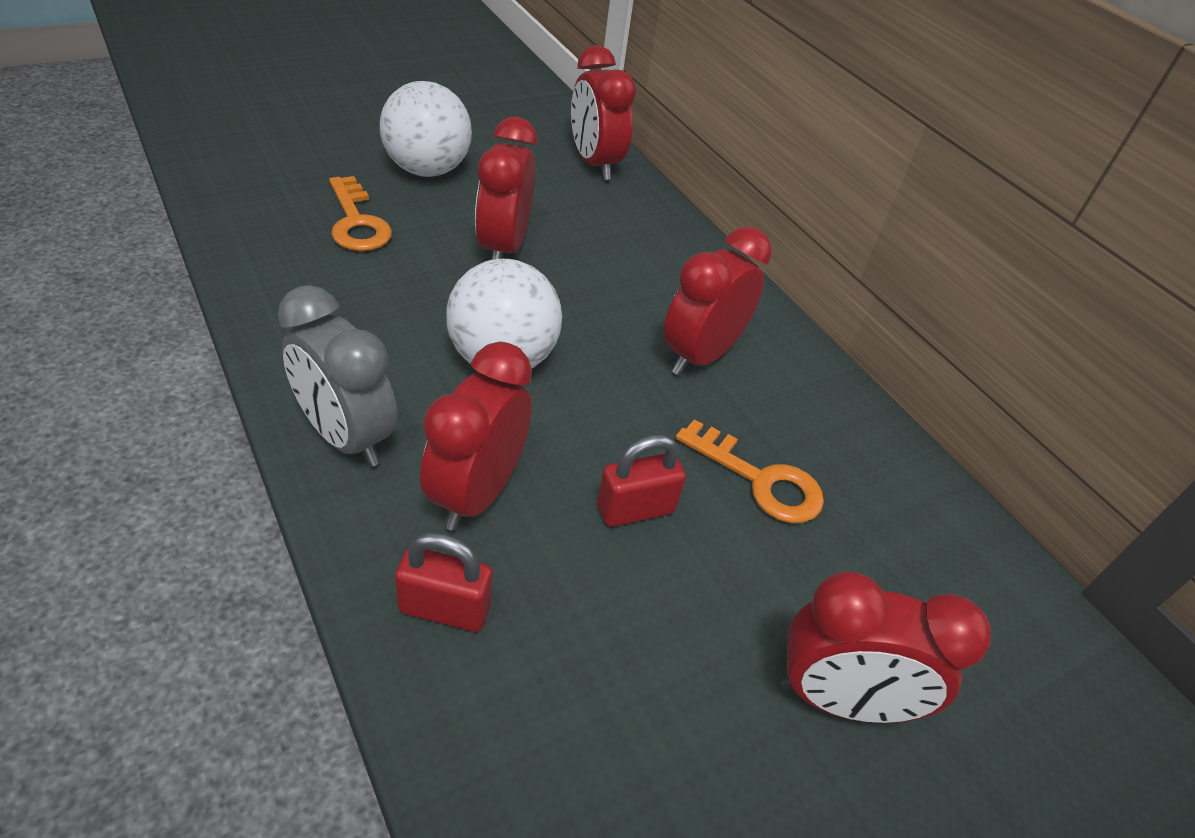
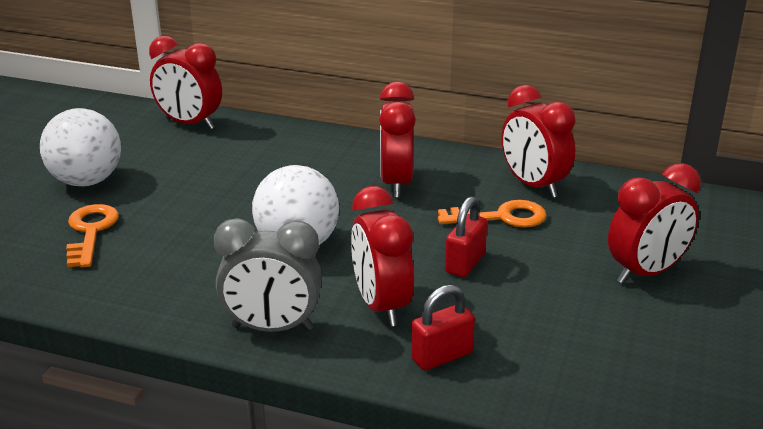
camera: 35 degrees left, 15 degrees down
orange key [329,176,392,251] -> orange key turned 120 degrees counterclockwise [66,204,119,267]
red clock [475,117,538,260] -> red clock moved to [502,85,575,198]

